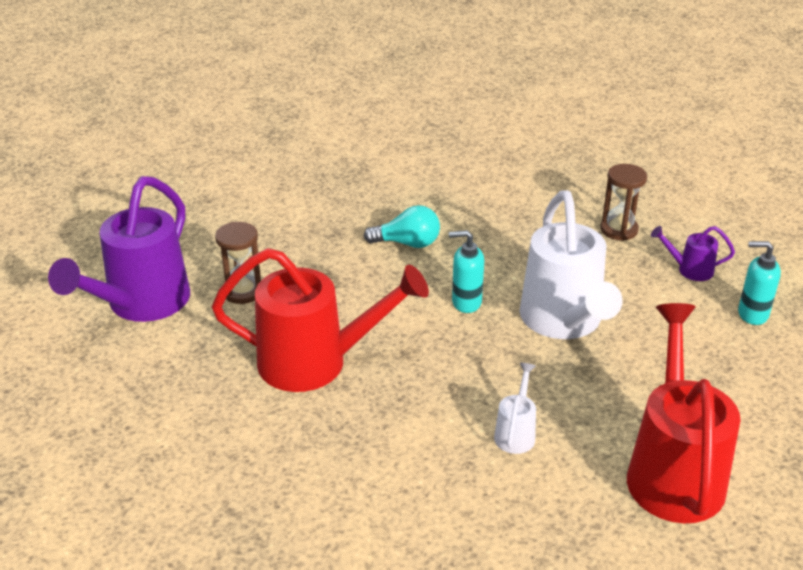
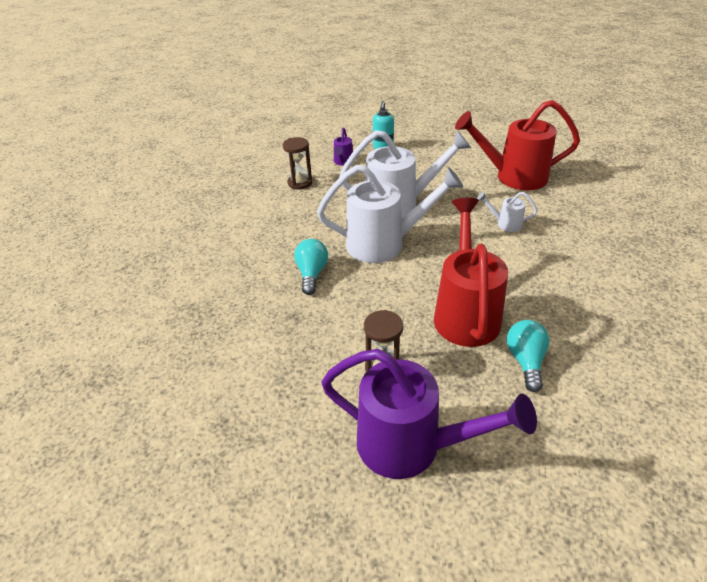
camera: 90 degrees left, 5 degrees up
turquoise soap dispenser [449,230,484,313] -> white watering can [317,165,463,263]
none -> turquoise light bulb [507,320,550,392]

